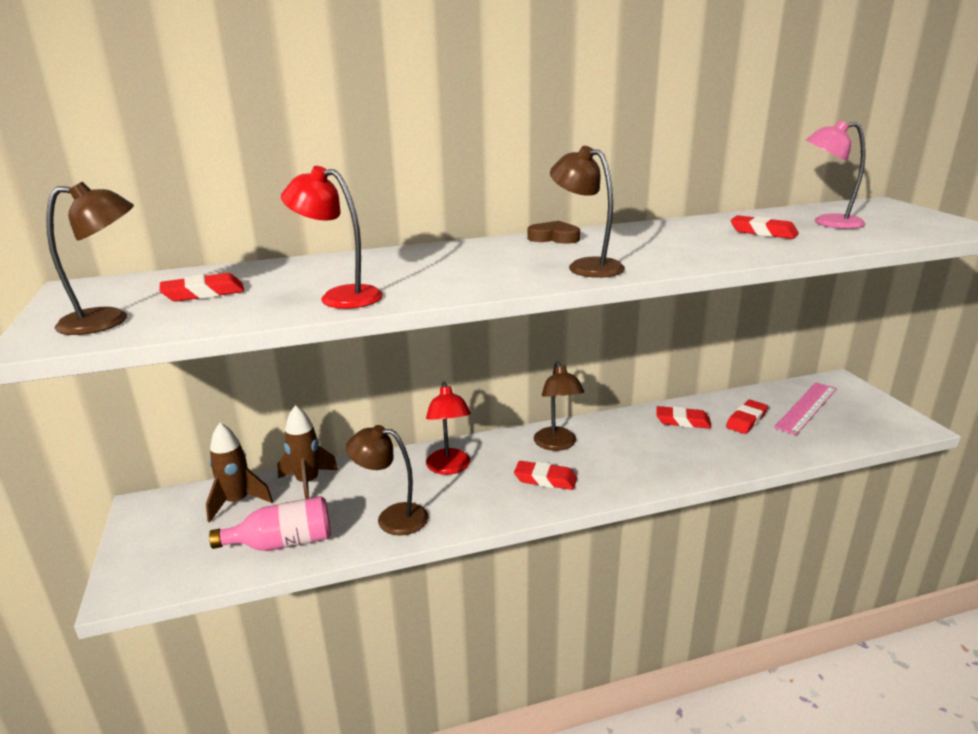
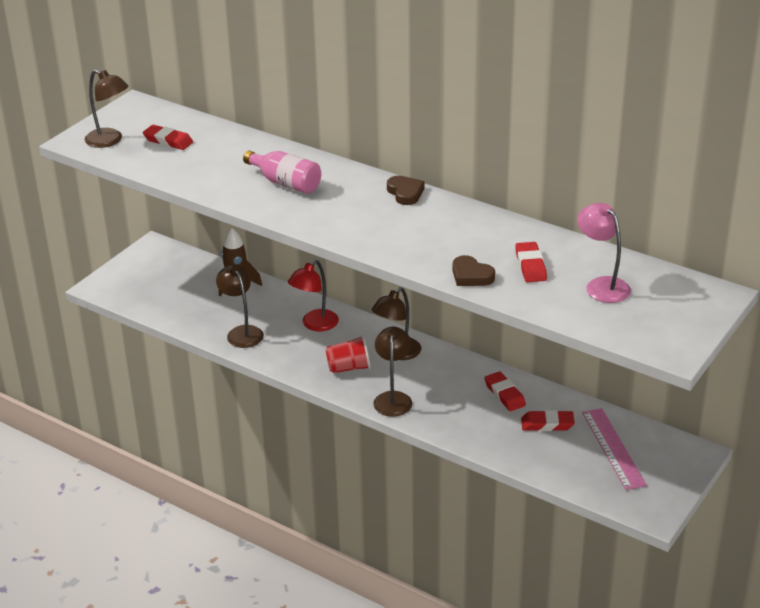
camera: 50 degrees right, 10 degrees up
brown rocket [206,423,273,523] -> none
pink bottle [209,496,331,551] -> pink bottle moved to [243,151,321,194]
red lamp [281,166,383,309] -> none
red eraser [514,461,577,490] -> red cup [325,335,370,373]
brown lamp [550,146,625,278] -> brown lamp moved to [373,327,412,417]
pink ruler [774,383,837,435] -> pink ruler turned 75 degrees clockwise [582,408,647,490]
none -> brown heart [452,255,495,286]

